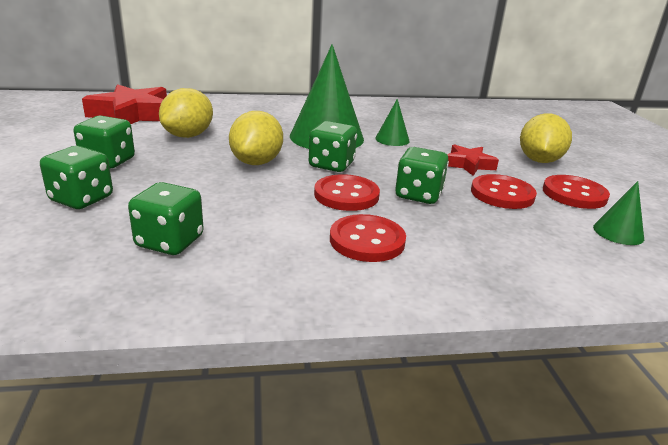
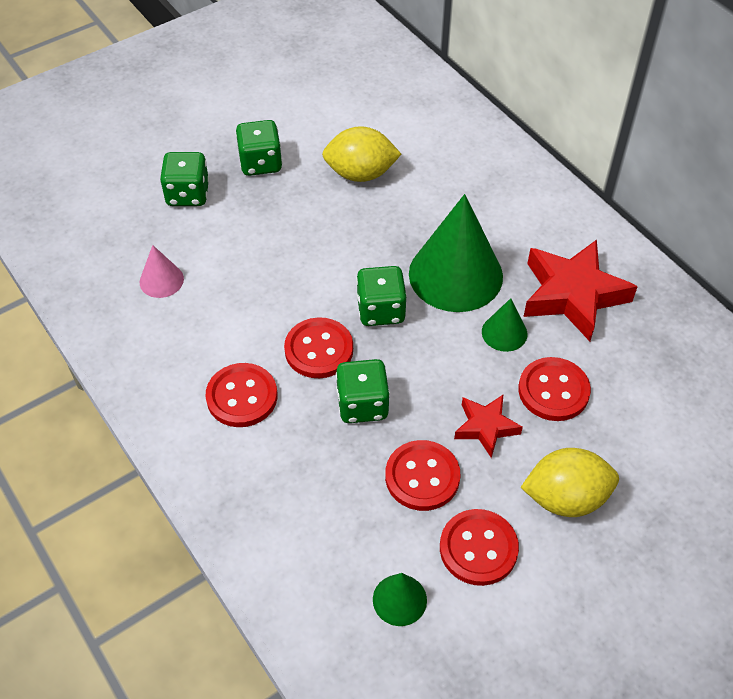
camera: 65 degrees right, 25 degrees up
red star [82,84,167,124] -> red star moved to [523,240,638,341]
green dice [128,182,204,255] -> pink cone [140,245,184,298]
yellow lemon [229,111,283,165] -> none
none -> red button [518,357,591,421]

